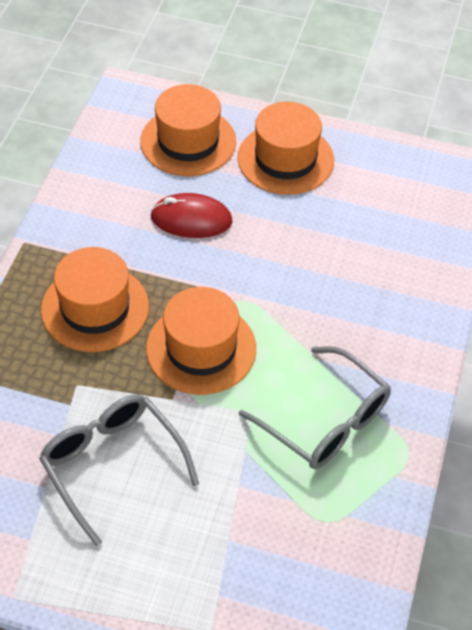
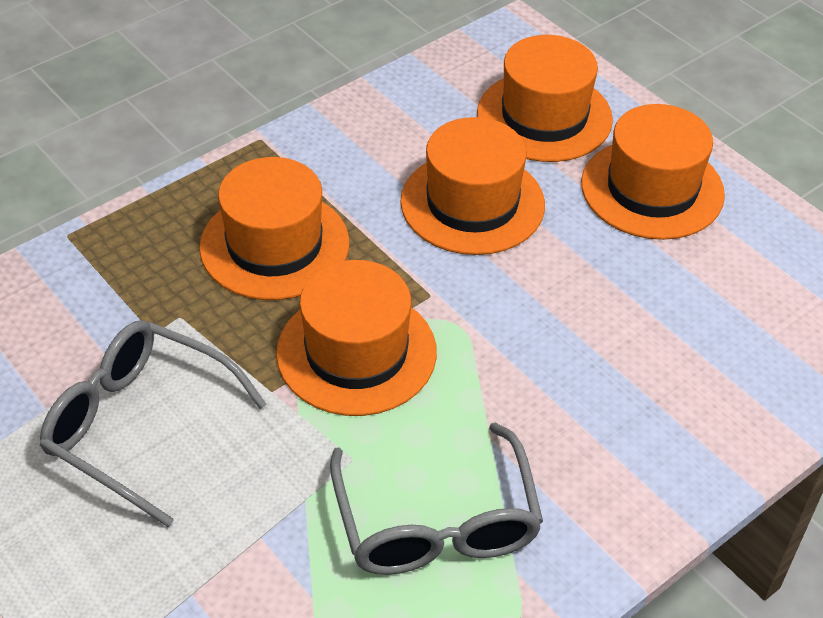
camera: 35 degrees right, 5 degrees down
grey glasses [39,394,199,546] -> grey glasses turned 60 degrees counterclockwise [40,320,266,527]
red mouse [150,193,233,238] -> orange hat [400,117,545,255]

